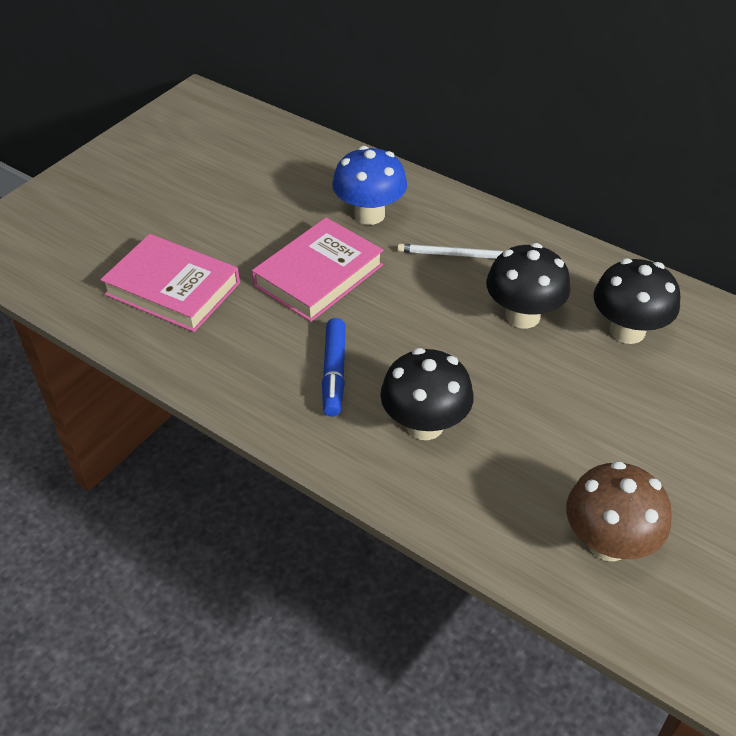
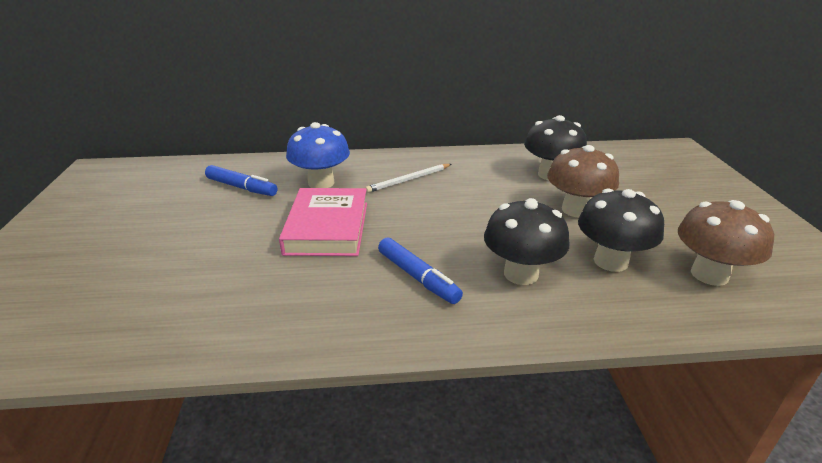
camera: 40 degrees left, 15 degrees down
pink book [100,234,240,332] -> none
black mushroom [486,243,571,328] -> black mushroom moved to [578,189,664,272]
none -> blue marker [205,165,278,196]
none -> brown mushroom [547,145,619,217]

